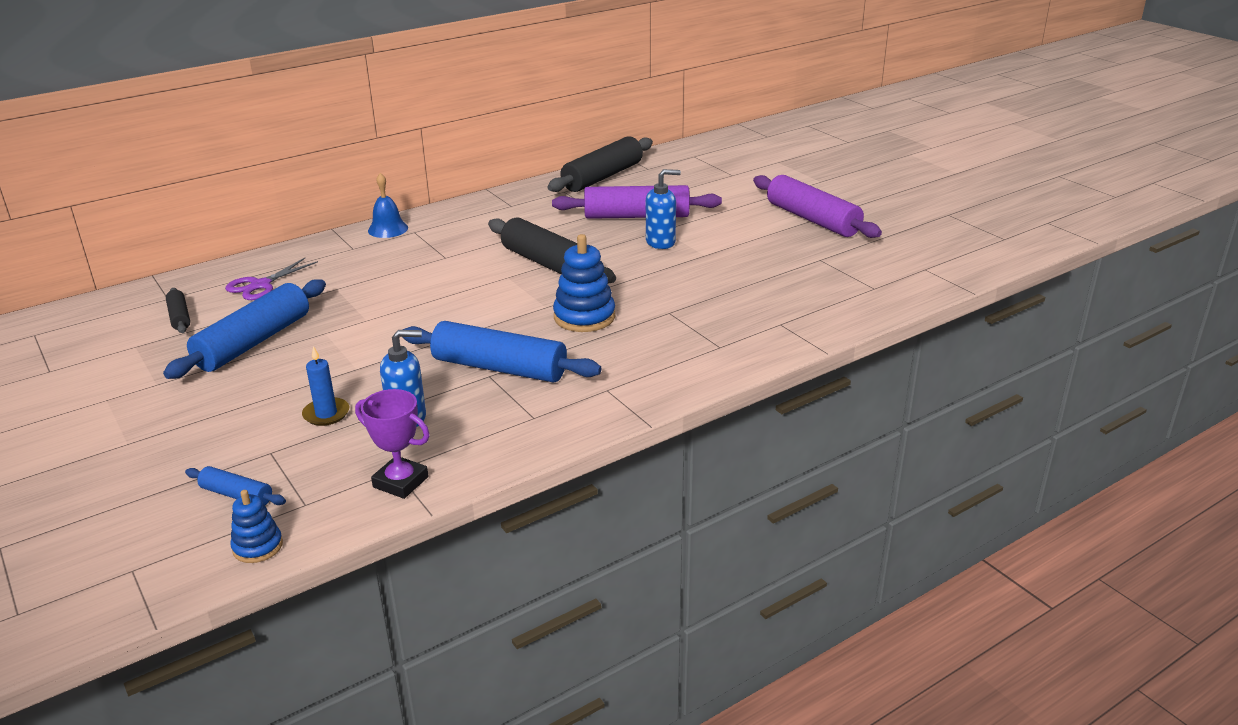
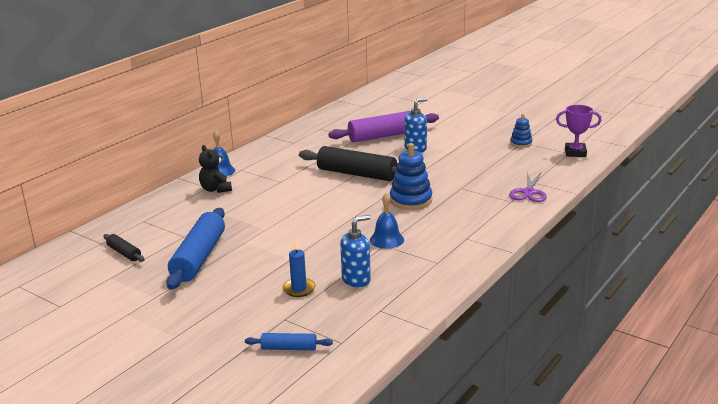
camera: 20 degrees left, 5 degrees down
purple scissors [225,258,318,300] -> purple scissors moved to [509,172,547,202]
blue stacking toy [230,490,283,563] -> blue stacking toy moved to [510,114,532,148]
purple trophy [355,389,430,499] -> purple trophy moved to [556,105,602,157]
blue rolling pin [402,321,601,383] -> blue bell [370,193,404,249]
black rolling pin [547,136,653,192] -> none
purple rolling pin [753,175,882,238] -> none
none -> black teddy bear [199,145,232,193]

